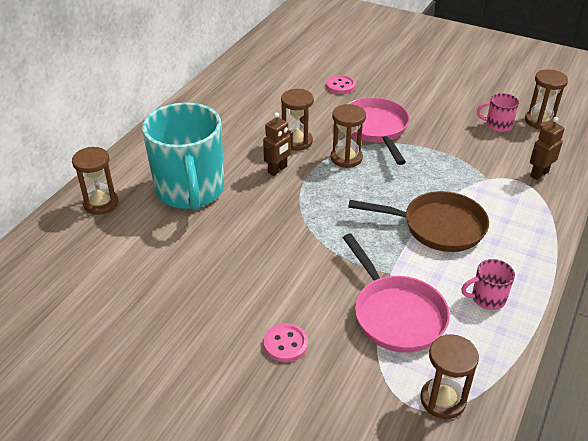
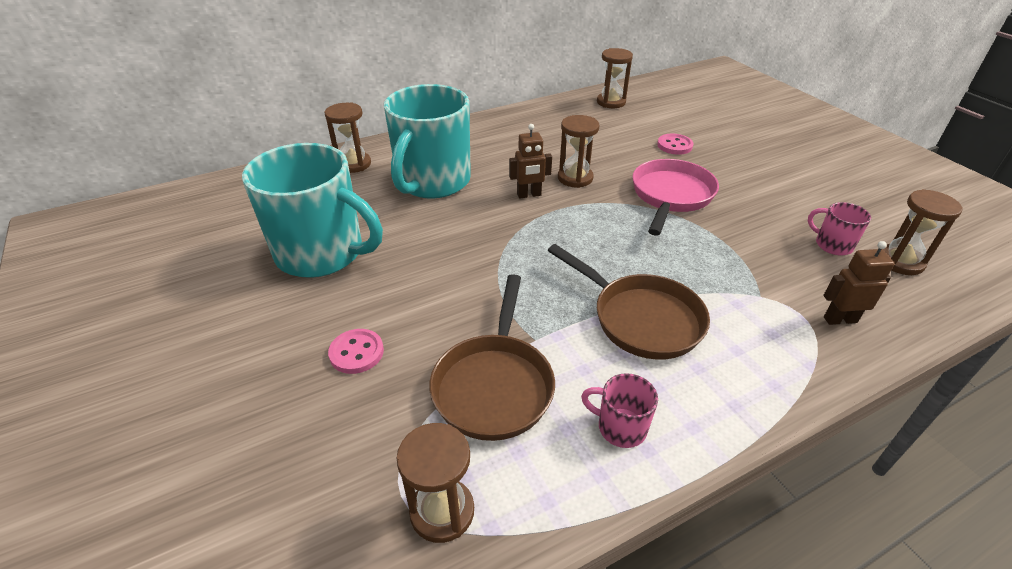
camera: 35 degrees right, 0 degrees up
brown hourglass [331,104,366,168] -> brown hourglass moved to [597,48,633,108]
pink pan [343,234,450,353] -> brown pan [429,274,555,441]
none -> turquoise mug [242,143,383,278]

